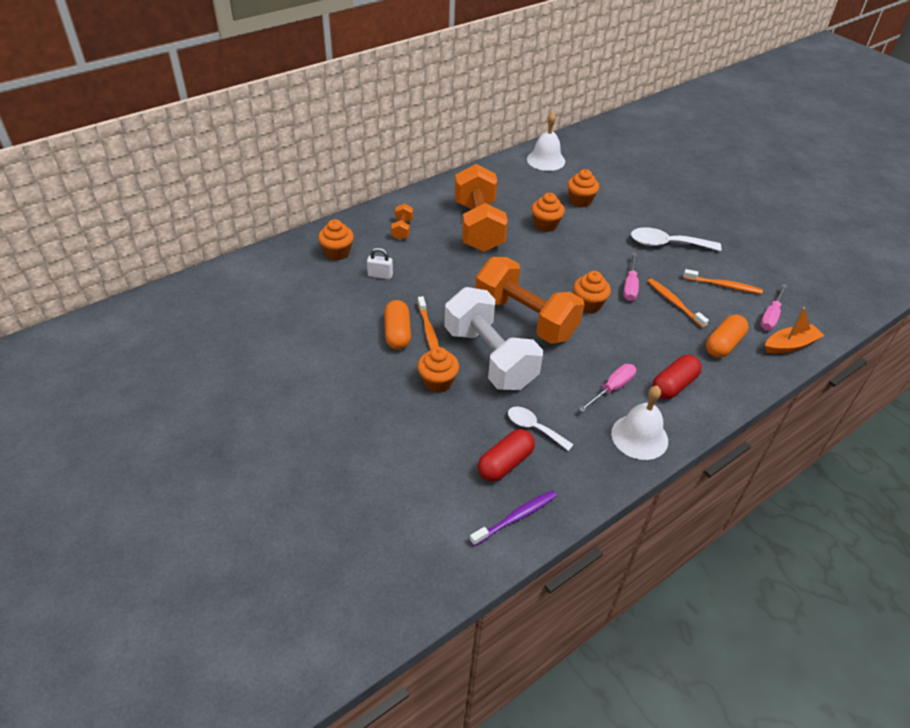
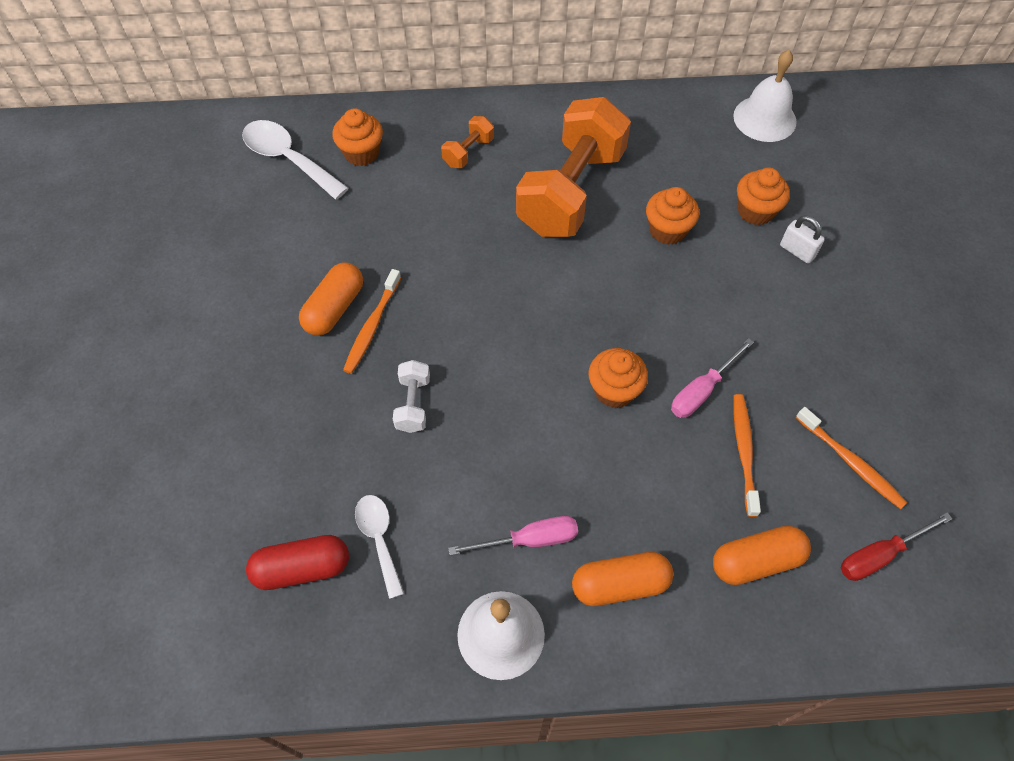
camera: 35 degrees right, 15 degrees up
white padlock [367,248,393,279] -> white padlock moved to [780,216,825,264]
orange cupcake [417,347,459,393] -> none
white dumbbell [444,287,543,390] -> white dumbbell [393,360,430,433], size x0.42
purple toothbrush [470,490,557,546] -> none
orange dumbbell [475,257,585,344] -> none
white spoon [631,227,722,251] -> white spoon moved to [242,120,349,200]
red capsule [652,355,702,399] -> orange capsule [572,552,673,606]
pink screwdriver [760,284,787,330] -> red screwdriver [841,512,952,581]
orange boat [765,307,824,354] -> none

